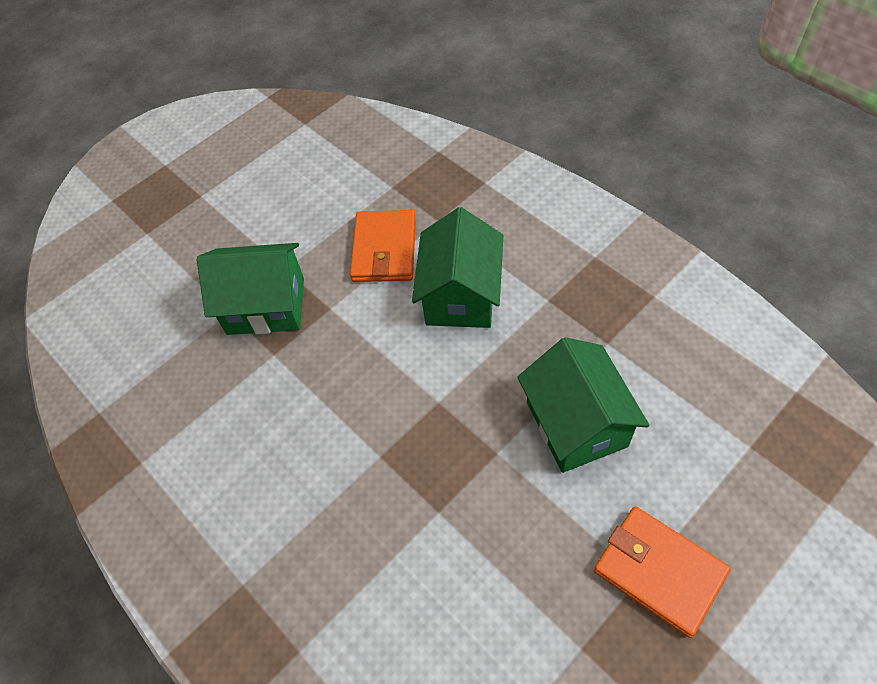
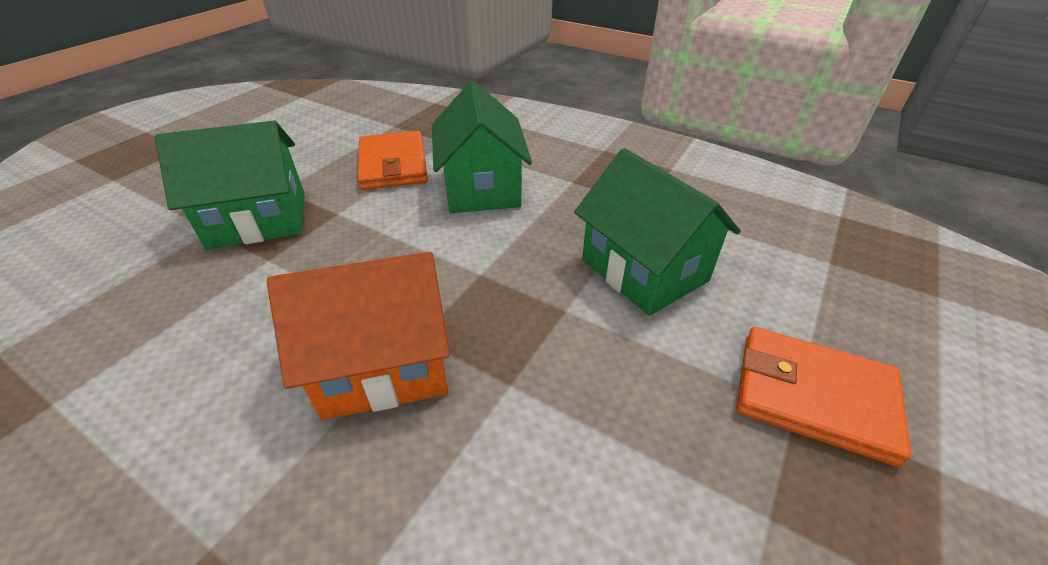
camera: 20 degrees left, 15 degrees down
none -> orange house [267,252,450,420]

